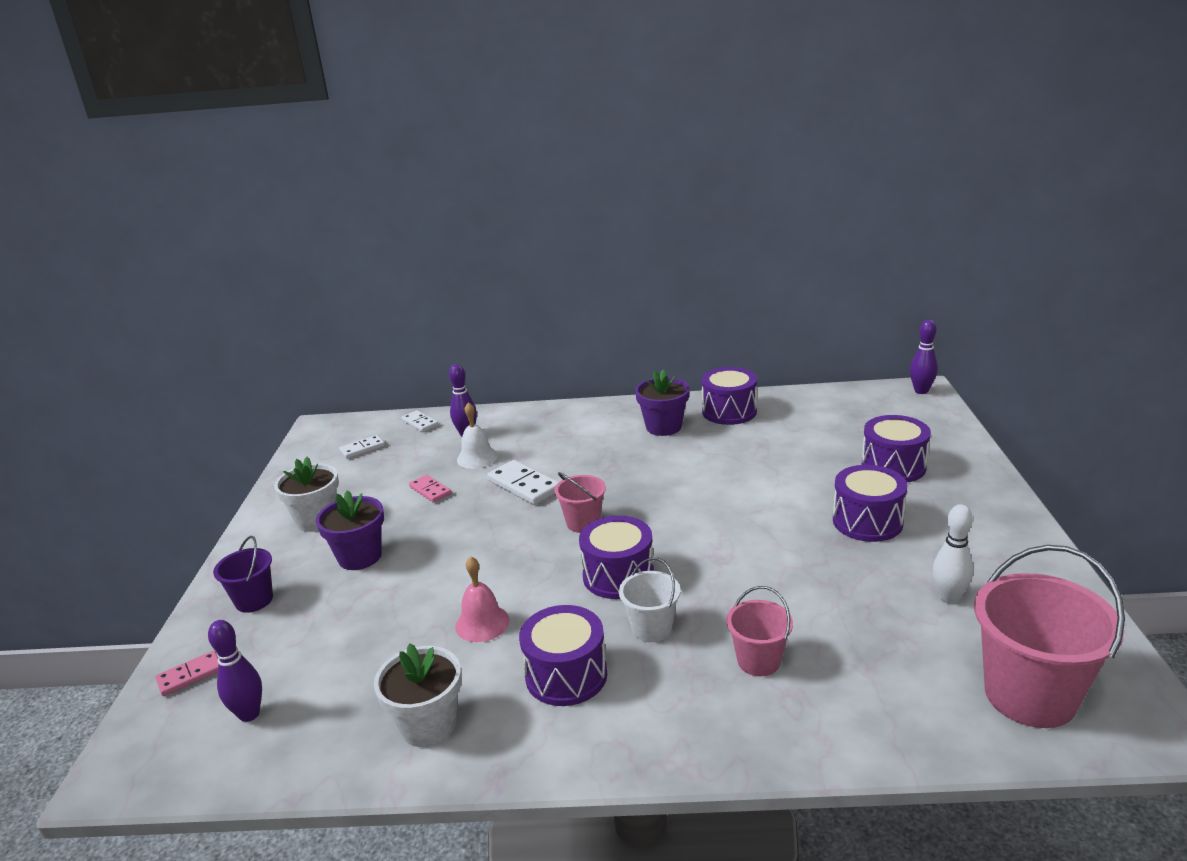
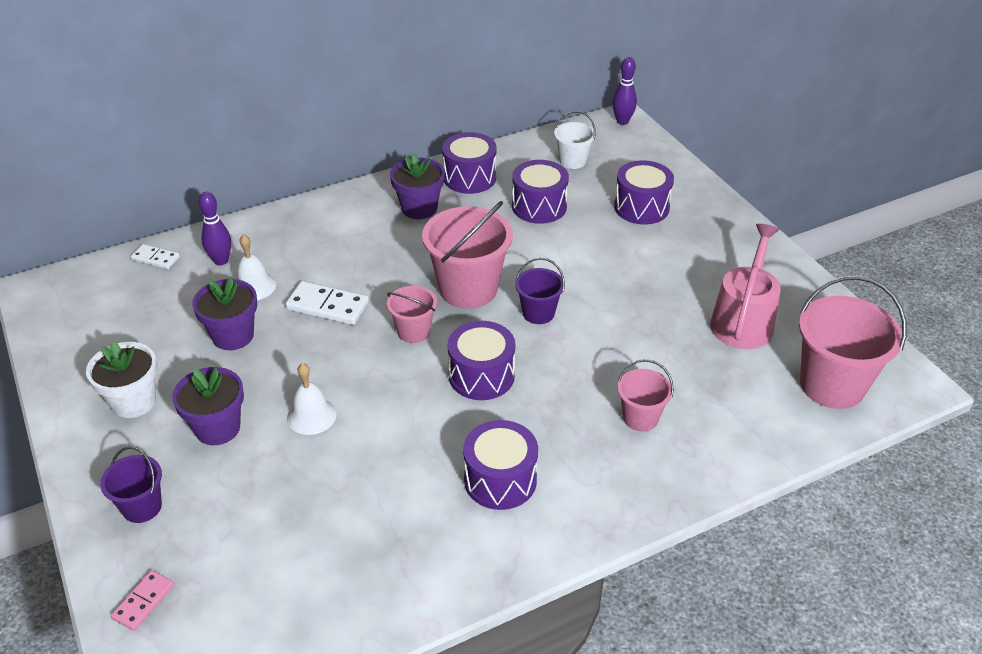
camera: 30 degrees left, 15 degrees up
purple bowling pin [208,620,262,722] -> none
white domino [339,435,385,459] -> none
white flower pot [374,643,461,747] -> none
pink domino [409,475,451,503] -> purple flower pot [192,277,257,350]
pink bell [455,556,509,642] -> none
white bucket [619,557,681,642] -> white bucket moved to [554,111,596,169]
purple drum [833,465,907,542] -> purple drum moved to [512,160,569,224]
white bowling pin [933,504,973,604] -> pink watering can [710,224,781,349]
none -> white bell [287,363,337,435]
none -> pink bucket [422,201,513,309]
none -> purple bucket [515,258,565,324]

